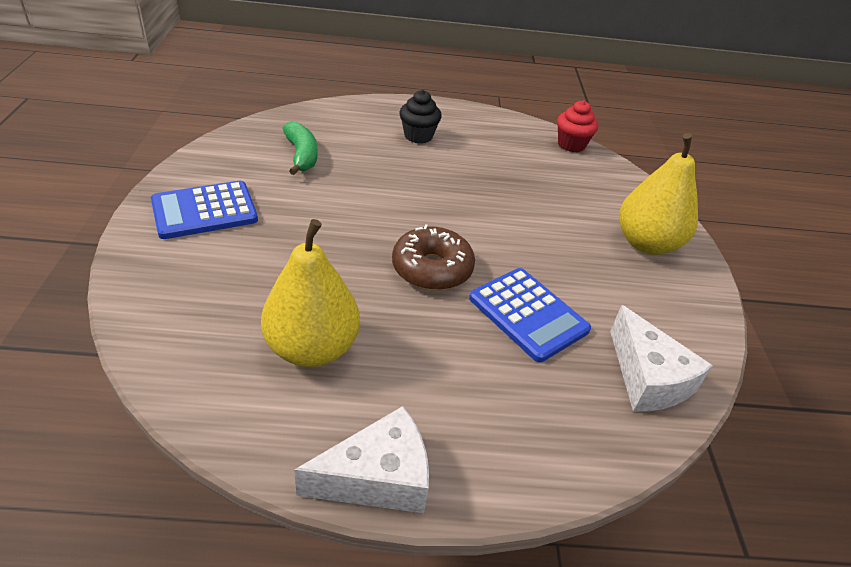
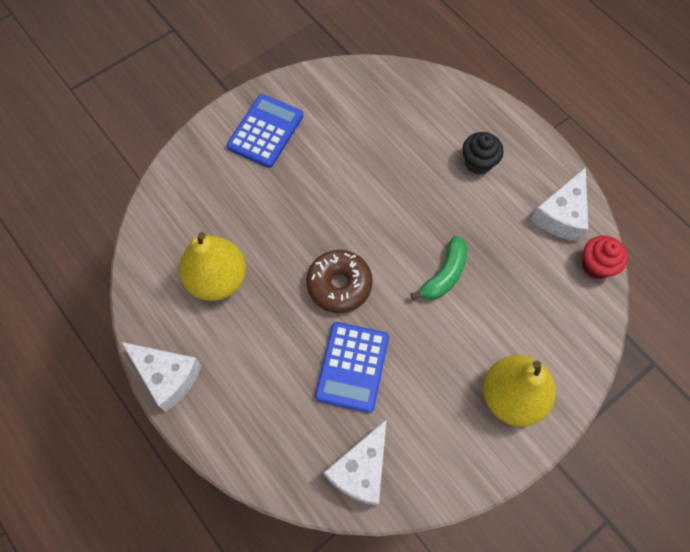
camera: 55 degrees right, 25 degrees up
blue calculator [151,181,258,239] -> blue calculator turned 90 degrees clockwise [227,94,304,168]
green banana [282,122,318,175] -> green banana moved to [411,236,467,300]
none -> white cheese [531,167,588,241]

